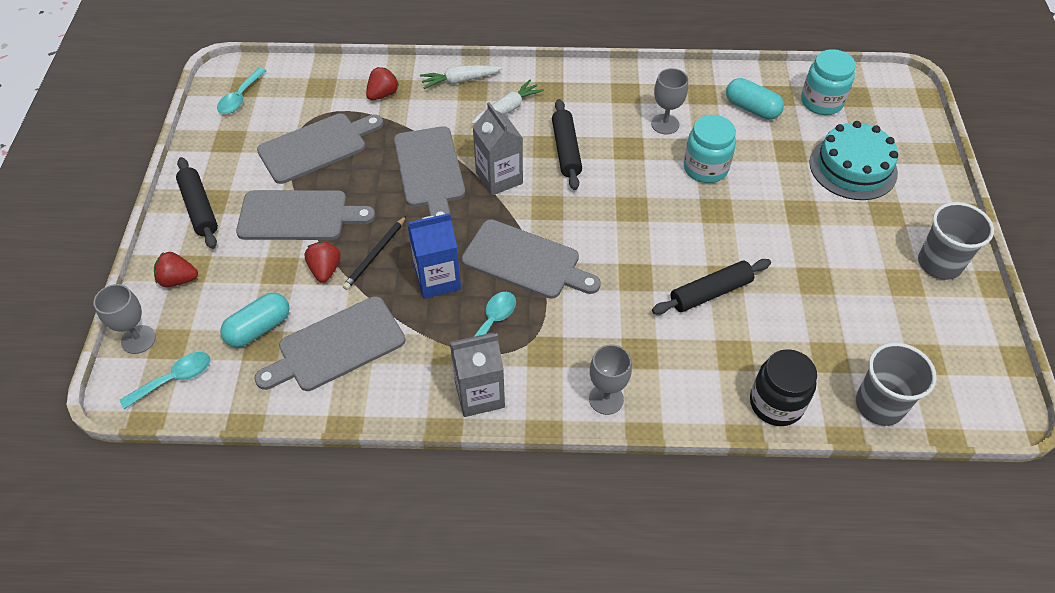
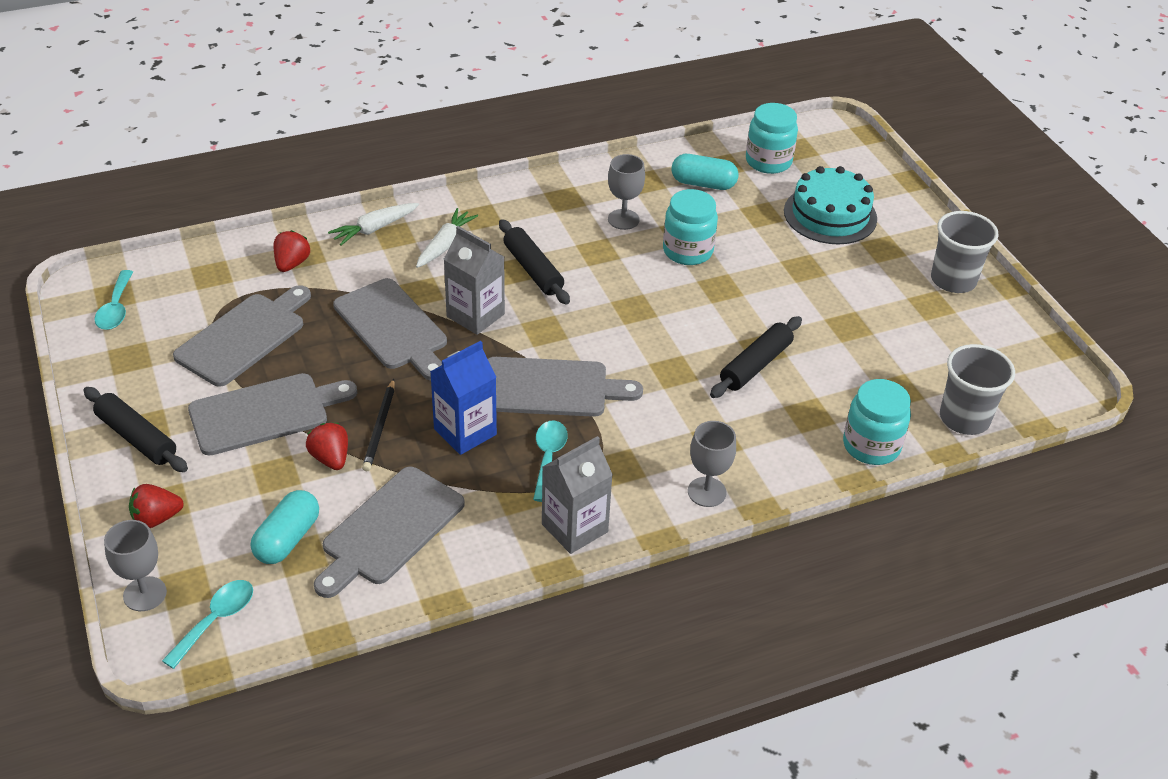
camera: 25 degrees left, 10 degrees down
black jar [750,349,817,426] -> turquoise jar [843,379,911,465]

